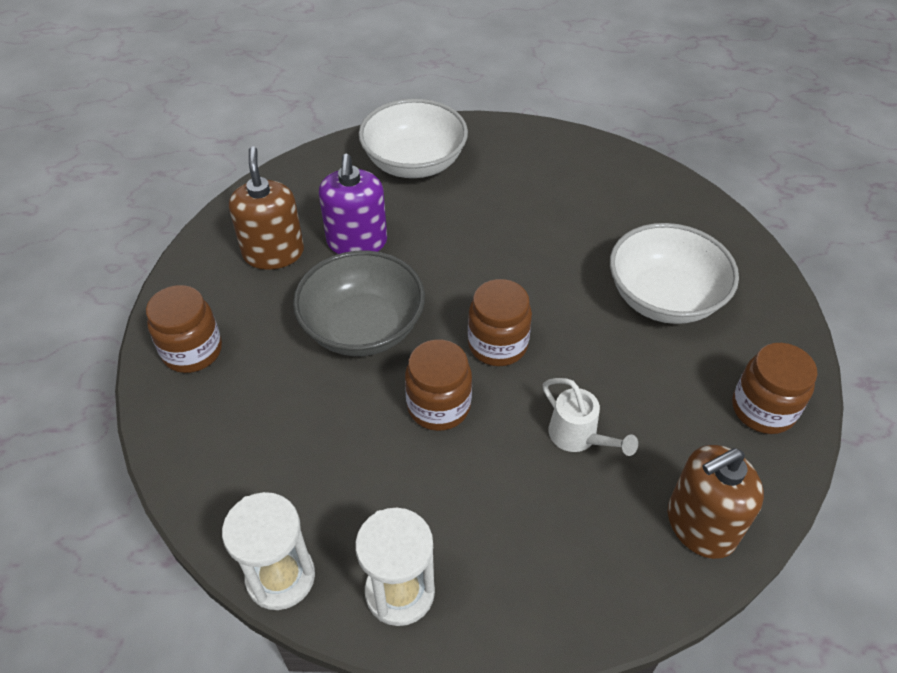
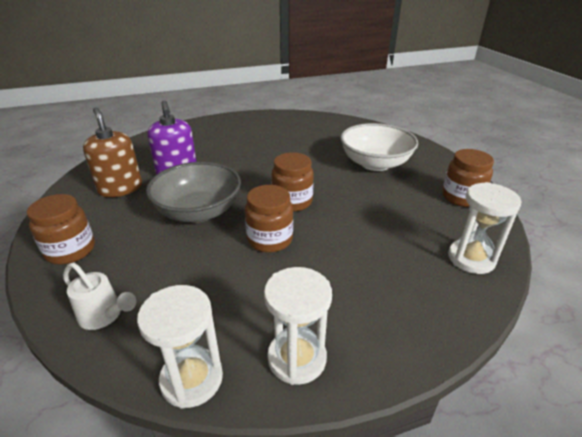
camera: 20 degrees left, 15 degrees down
white bowl [359,99,468,178] -> none
white watering can [543,378,638,456] -> white watering can moved to [63,263,137,330]
brown soap dispenser [668,445,764,559] -> white hourglass [448,182,521,274]

